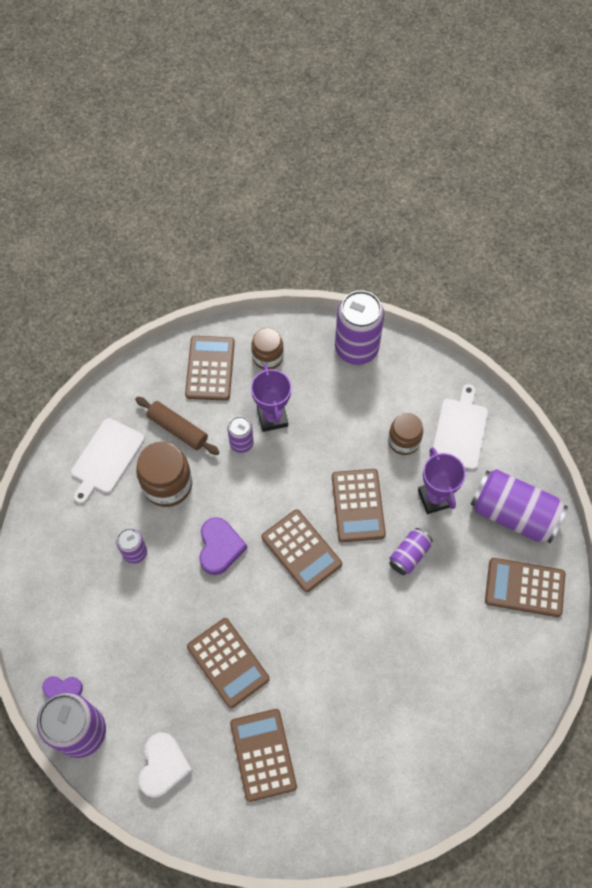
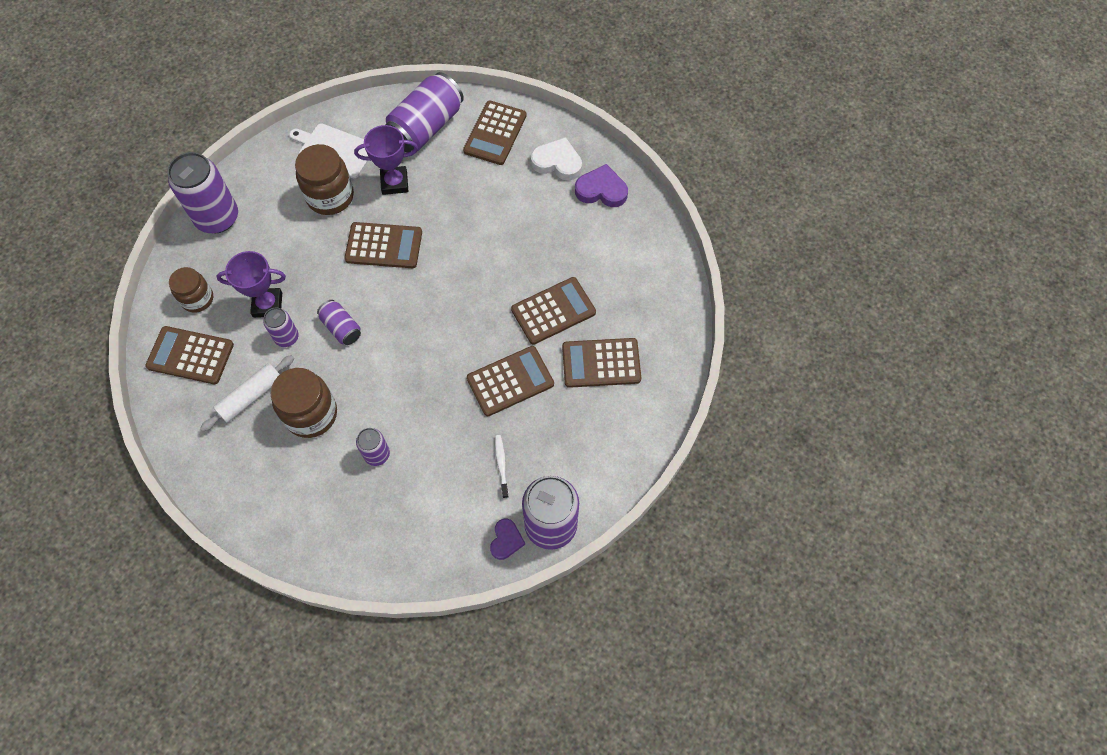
camera: 80 degrees left, 0 degrees up
white cutting board [71,418,145,504] -> none
brown rolling pin [135,397,220,455] -> white rolling pin [200,355,294,431]
white heart [138,732,193,798] -> white heart moved to [531,137,582,181]
purple heart [199,517,247,575] -> purple heart moved to [575,164,628,207]
brown calculator [262,509,342,592] -> brown calculator moved to [511,277,596,345]
brown jar [388,413,423,455] -> brown jar [295,144,354,215], size x1.54
purple can [389,528,433,575] -> purple can moved to [317,300,361,345]
none -> white toothbrush [495,435,509,498]

